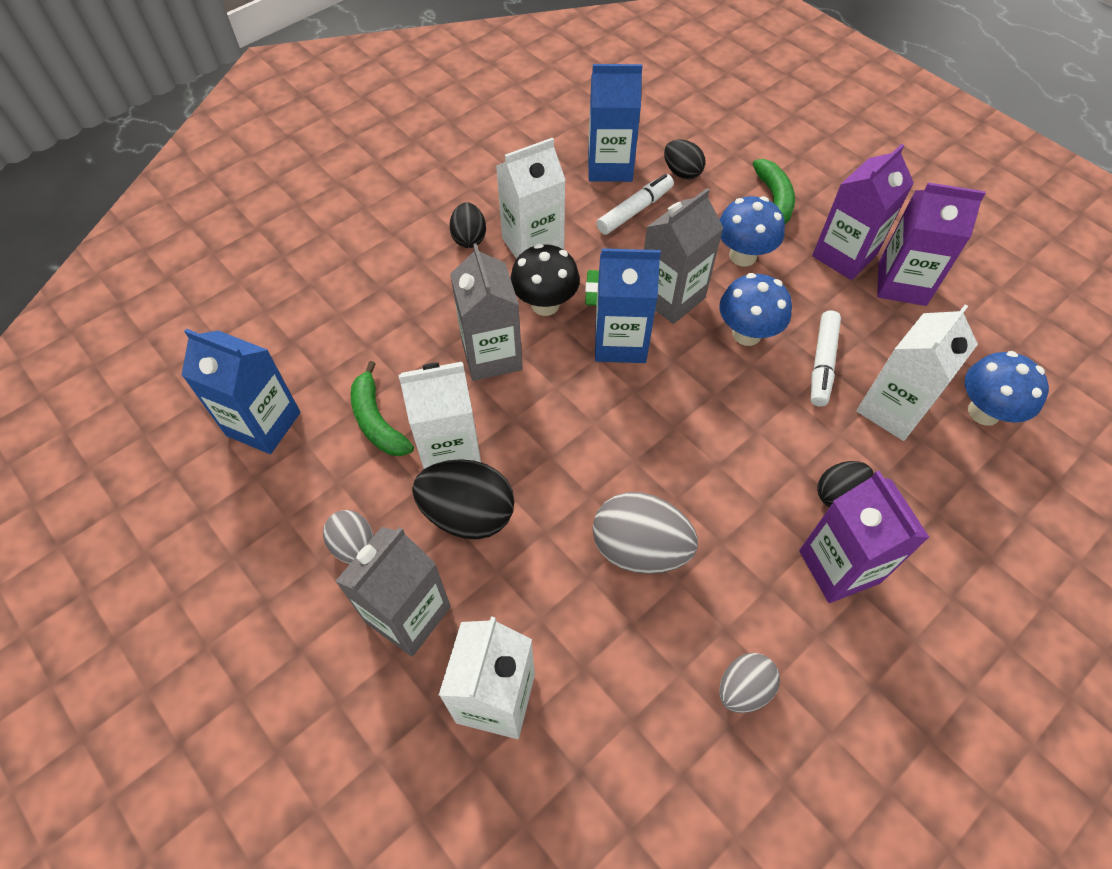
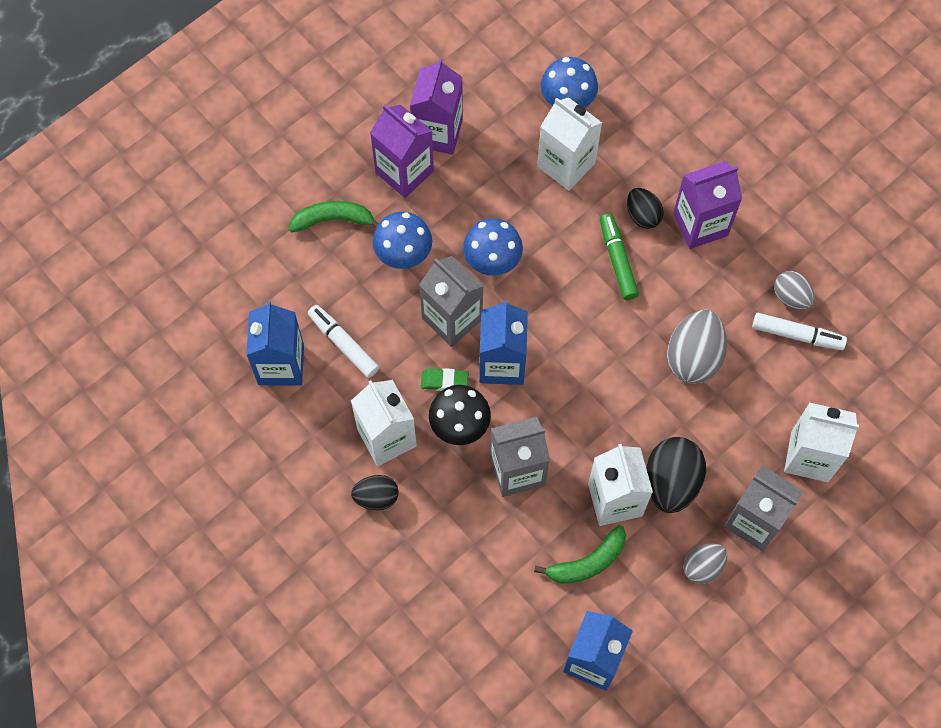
camera: 90 degrees left, 10 degrees up
black egg [664,139,706,180] -> none
white marker [811,310,841,407] -> white marker moved to [752,313,847,350]
none -> green marker [600,214,639,300]

